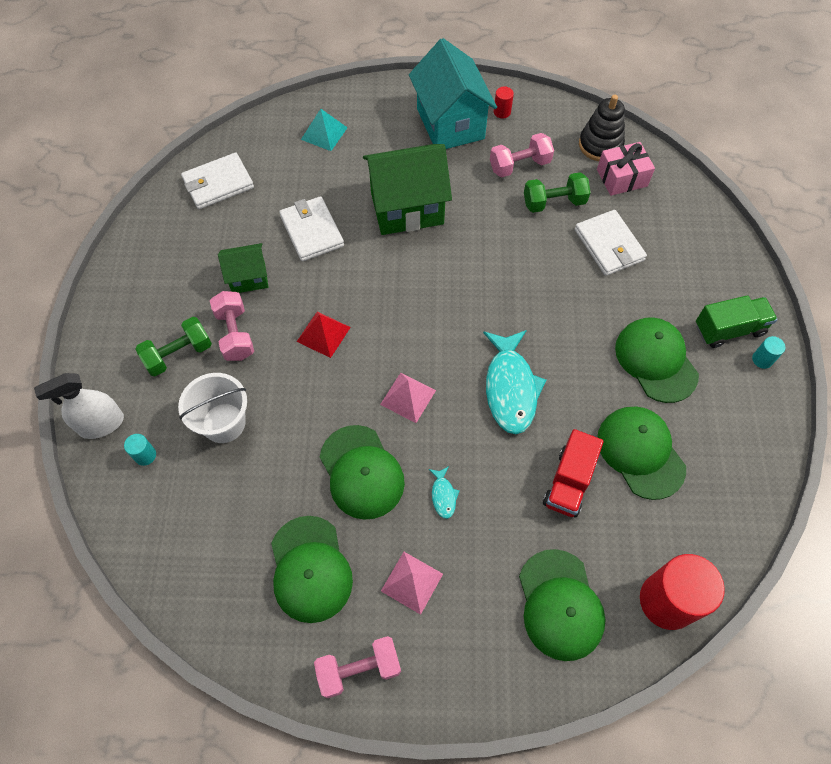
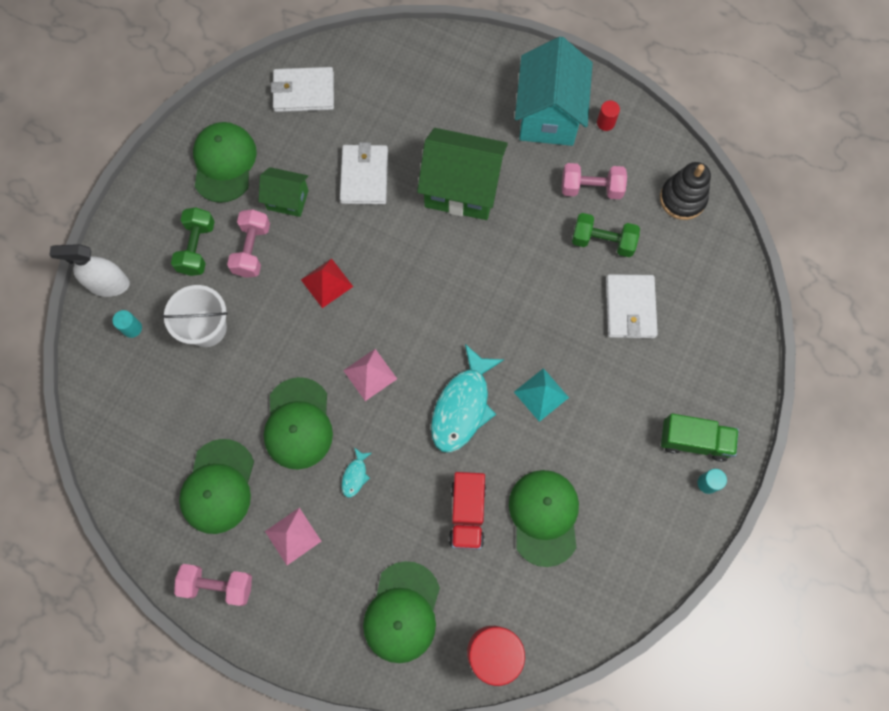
camera: 25 degrees right, 10 degrees up
green dumbbell [135,317,212,376] -> green dumbbell turned 75 degrees counterclockwise [171,207,215,276]
turquoise pyramid [301,109,348,151] -> turquoise pyramid moved to [514,368,569,422]
red truck [543,429,604,518] -> red truck turned 45 degrees counterclockwise [449,472,486,550]
pink gift [597,142,655,196] -> none
green cap [615,317,699,403] -> green cap moved to [193,122,257,203]

